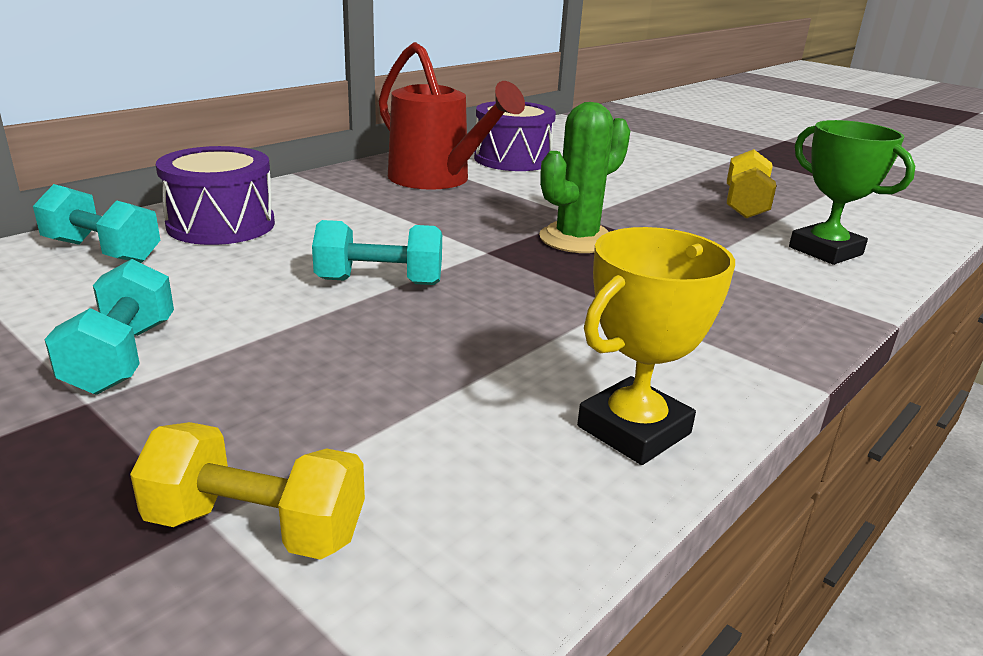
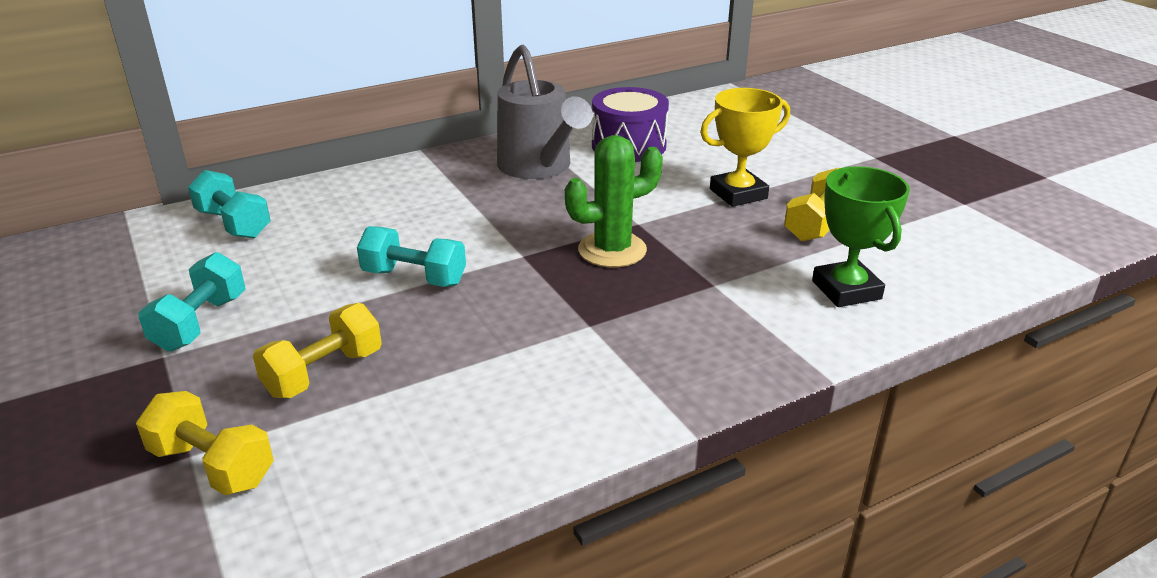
camera: 20 degrees right, 5 degrees up
purple drum [156,146,275,245] -> none
red watering can [378,42,525,190] -> grey watering can [497,45,593,179]
yellow trophy [577,227,735,465] -> yellow trophy moved to [700,88,790,207]
none -> yellow dumbbell [253,303,382,398]

